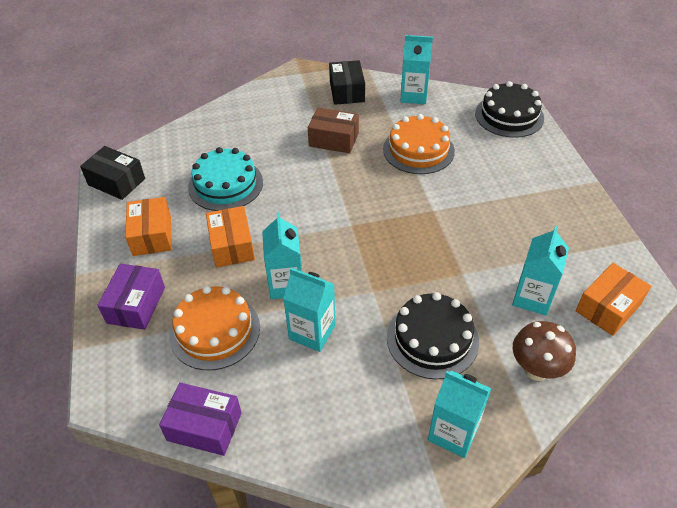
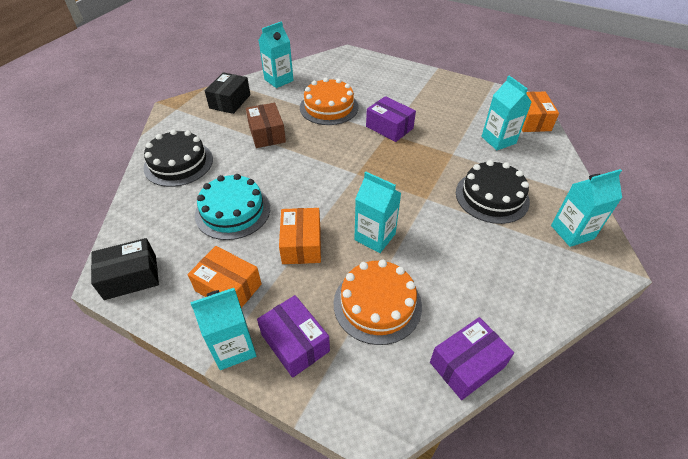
camera: 50 degrees left, 0 degrees up
orange box [206,206,255,267] -> orange box turned 60 degrees clockwise [279,208,321,264]
turquoise carton [283,268,336,352] -> turquoise carton moved to [190,288,256,370]
brown box [308,107,359,154] -> brown box turned 75 degrees counterclockwise [246,103,286,148]
black box [329,60,365,105] -> black box turned 75 degrees clockwise [205,72,251,114]
black cake [475,81,544,138] -> black cake moved to [143,129,213,187]
brown mushroom [513,321,576,381] -> none
none -> purple box [366,96,416,142]

